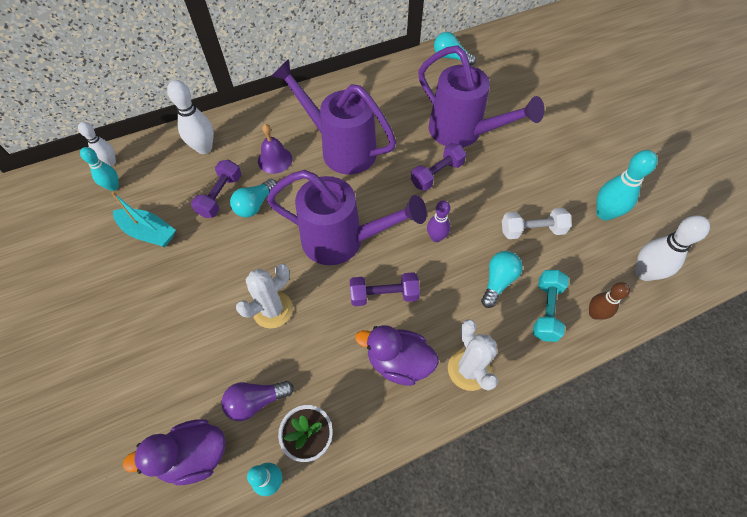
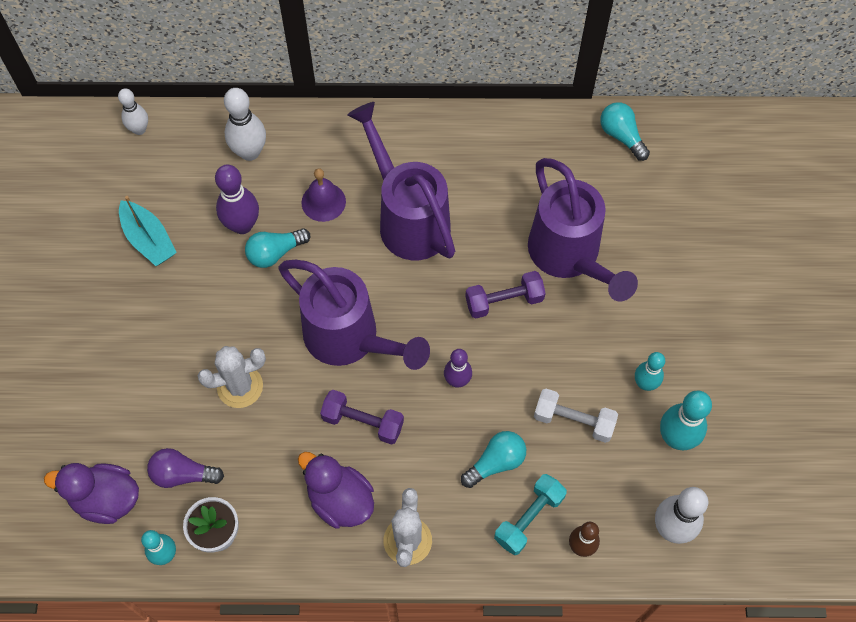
camera: 25 degrees right, 5 degrees up
turquoise bowling pin [80,147,119,191] -> turquoise bowling pin moved to [635,352,665,391]
purple dumbbell [191,160,241,218] -> purple bowling pin [215,165,259,234]

